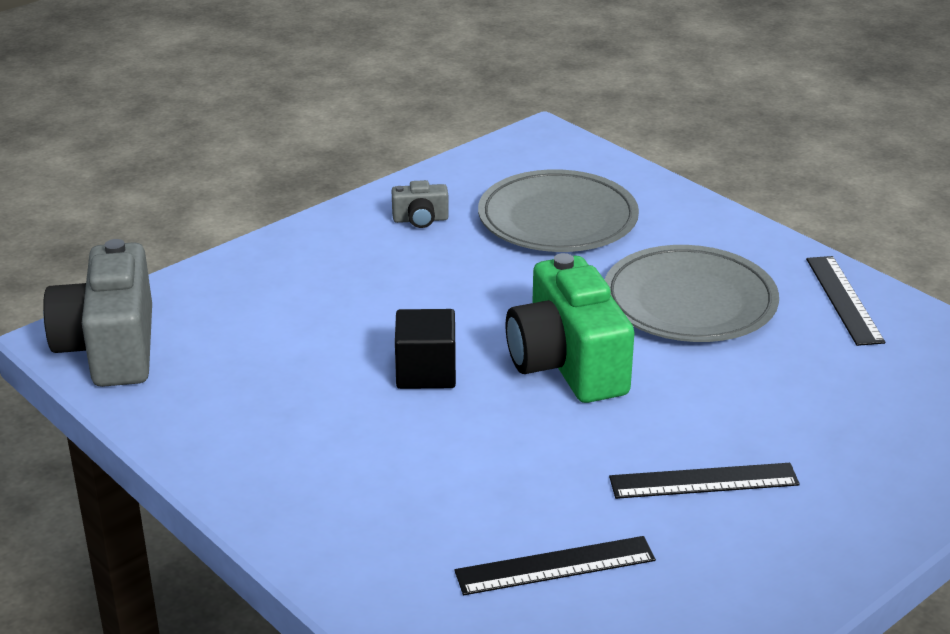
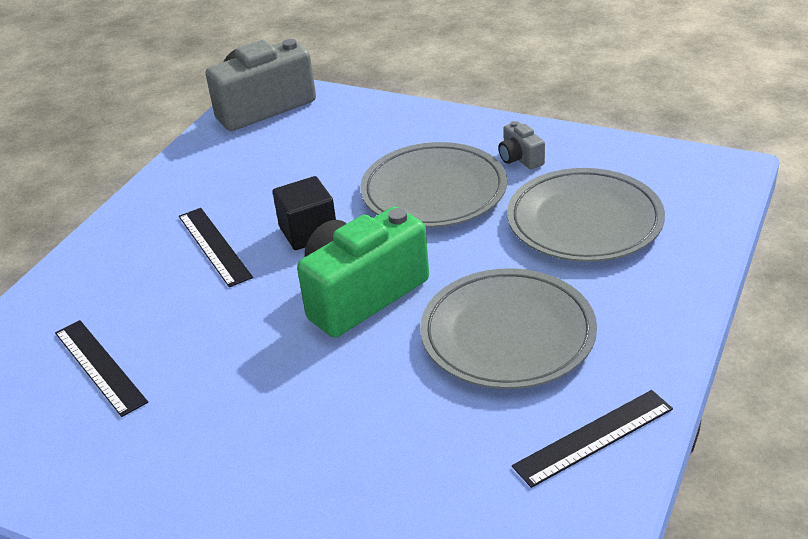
camera: 70 degrees right, 5 degrees up
black ruler [609,463,800,499] -> black ruler moved to [179,208,253,287]
none -> grey plate [360,142,507,228]

